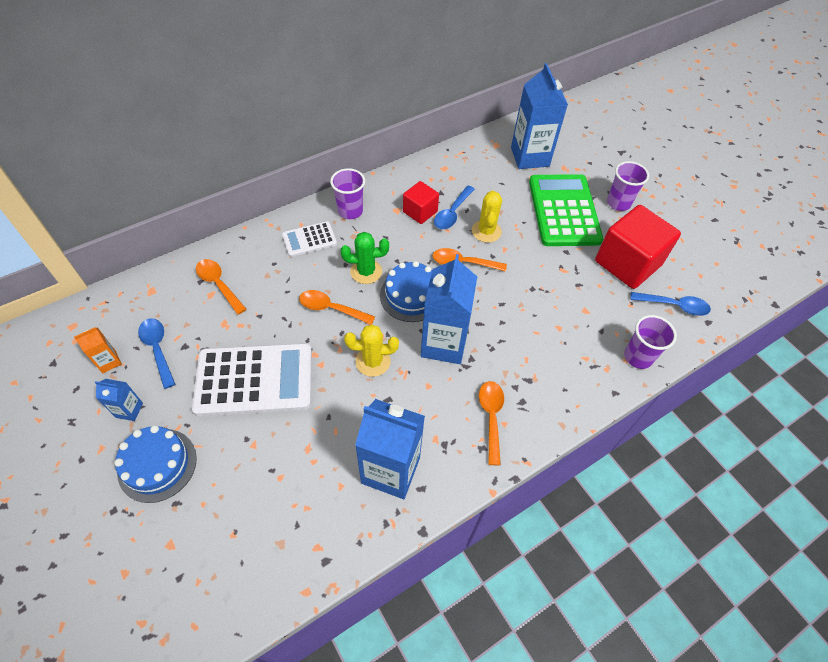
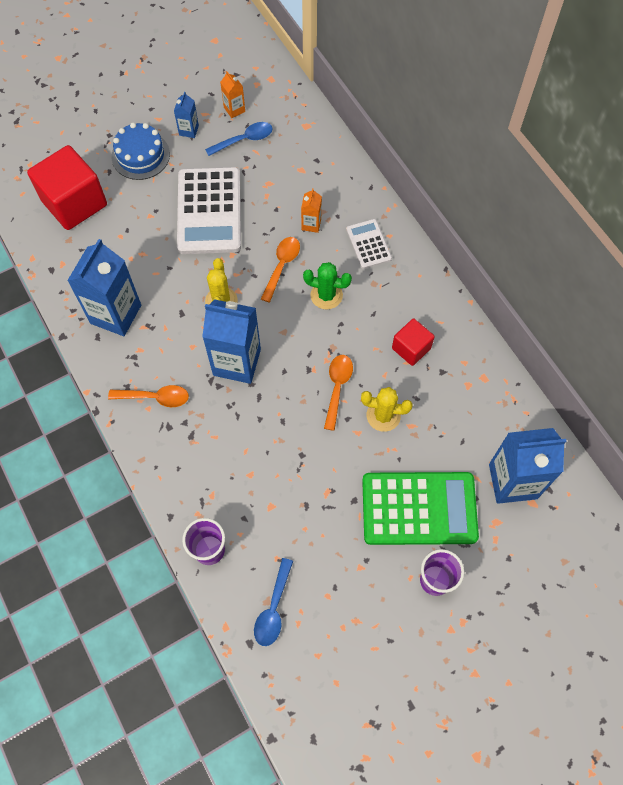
camera: 95 degrees right, 10 degrees up
orange spoon [196,259,246,315] -> none
purple cup [330,168,365,219] -> none
green cactus [341,232,389,284] -> green cactus turned 75 degrees counterclockwise [303,262,352,309]
blue cake [380,261,432,322] -> none
blue spoon [434,186,475,229] -> none
red cube [595,205,681,289] -> red cube moved to [27,145,107,230]
none -> orange carton [301,188,322,233]

